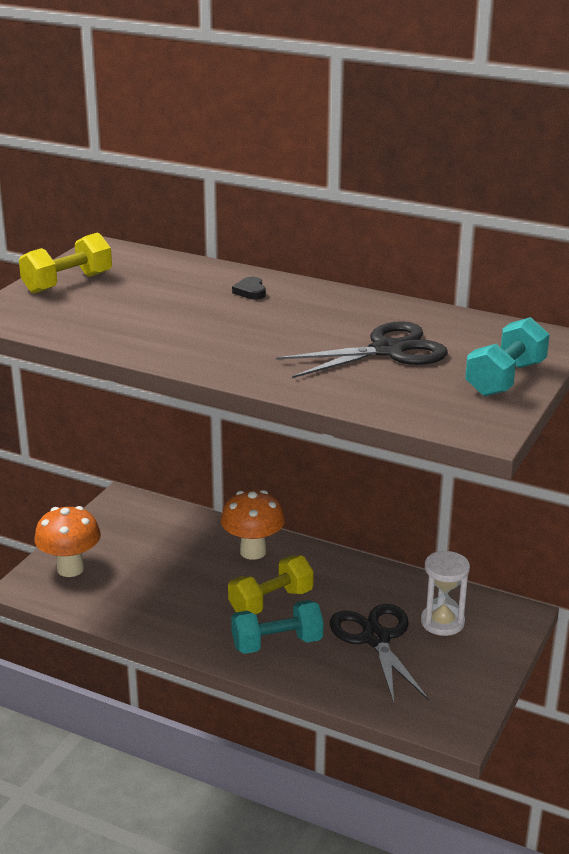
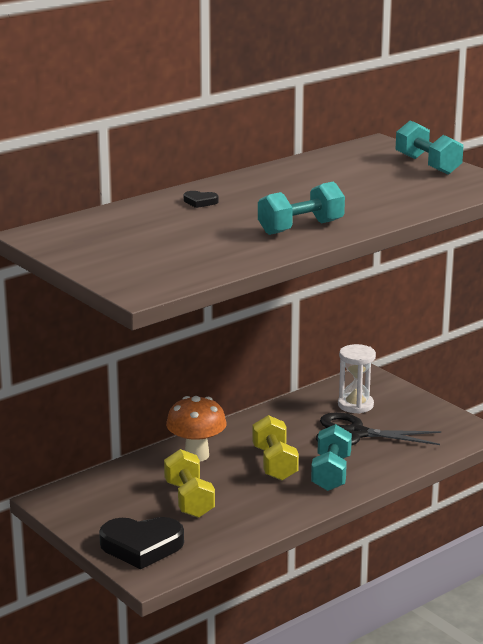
camera: 65 degrees left, 5 degrees down
yellow dumbbell [19,232,112,294] -> yellow dumbbell moved to [164,449,215,518]
orange mushroom [34,506,101,577] -> black heart [99,517,184,569]
black scissors [276,321,448,378] -> none
none -> turquoise dumbbell [258,182,345,235]

